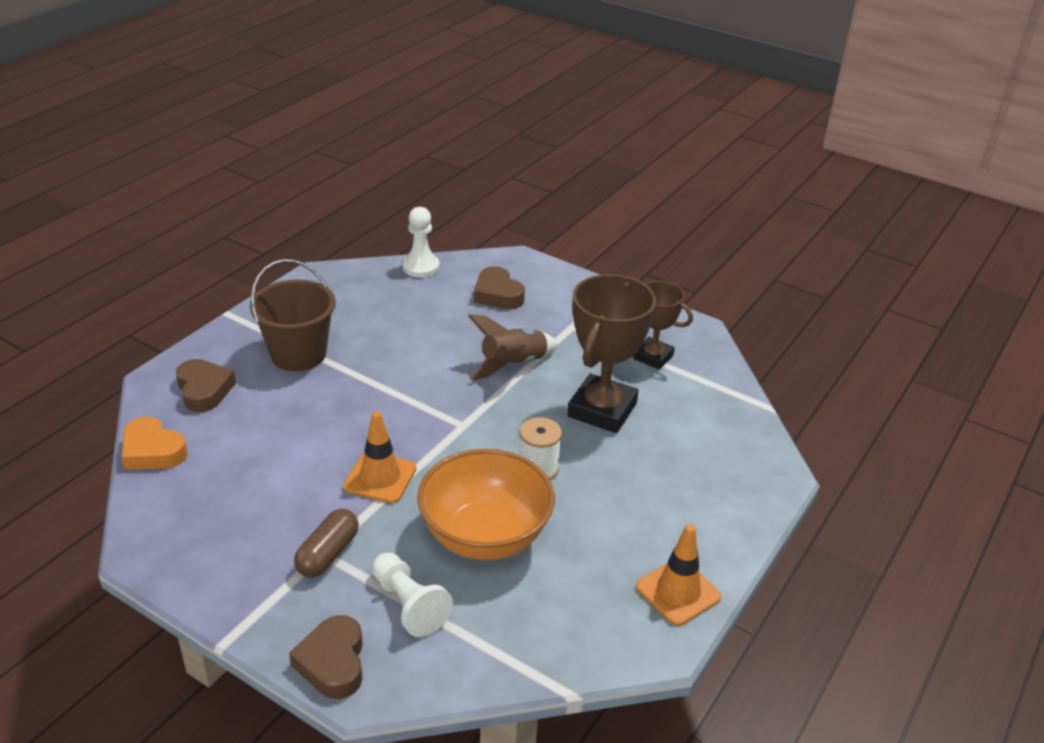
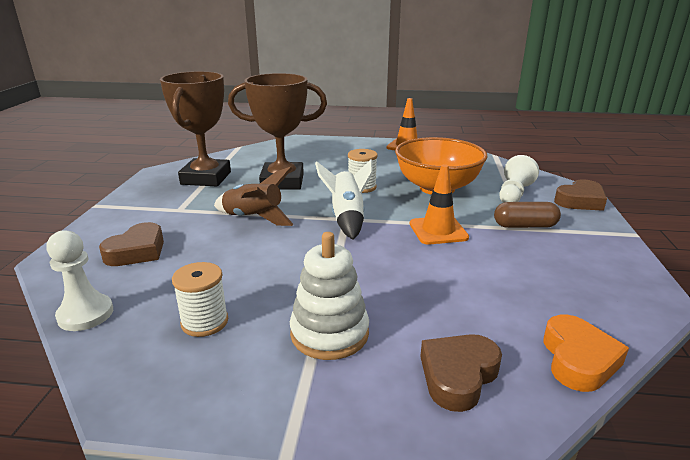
camera: 115 degrees left, 10 degrees down
brown bucket [250,259,336,371] -> white stacking toy [290,232,369,360]
brown trophy [633,281,693,370] -> brown trophy [160,71,231,186], size x1.67
none -> white spool [172,262,228,337]
none -> white rocket [315,159,373,240]

